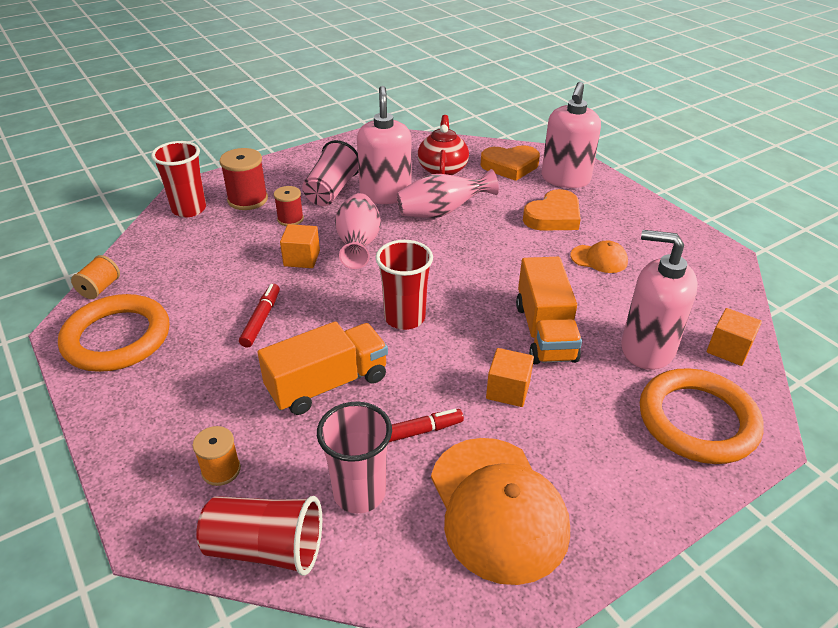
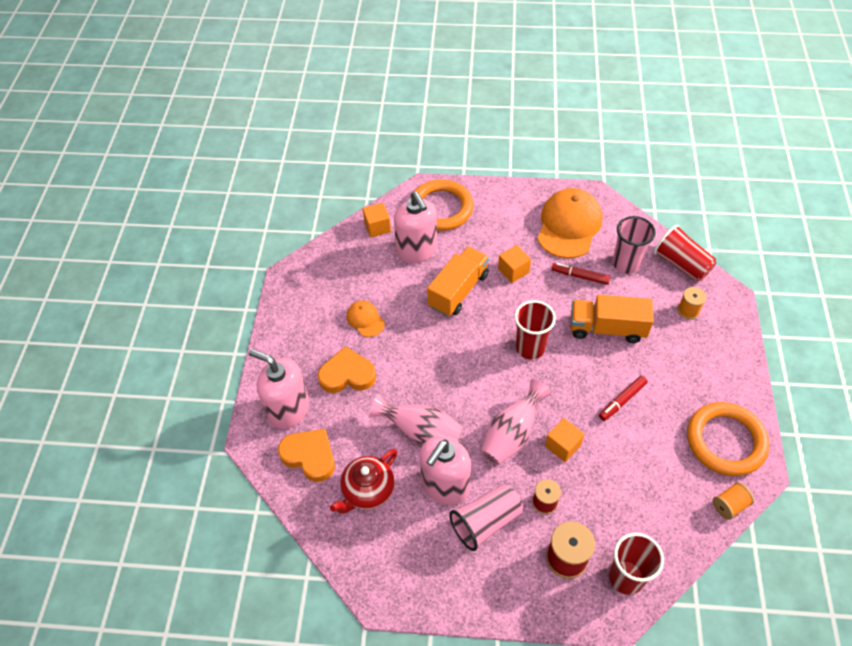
camera: 140 degrees left, 15 degrees up
pink soap dispenser [541,82,601,188] -> pink soap dispenser turned 120 degrees counterclockwise [248,349,309,429]

